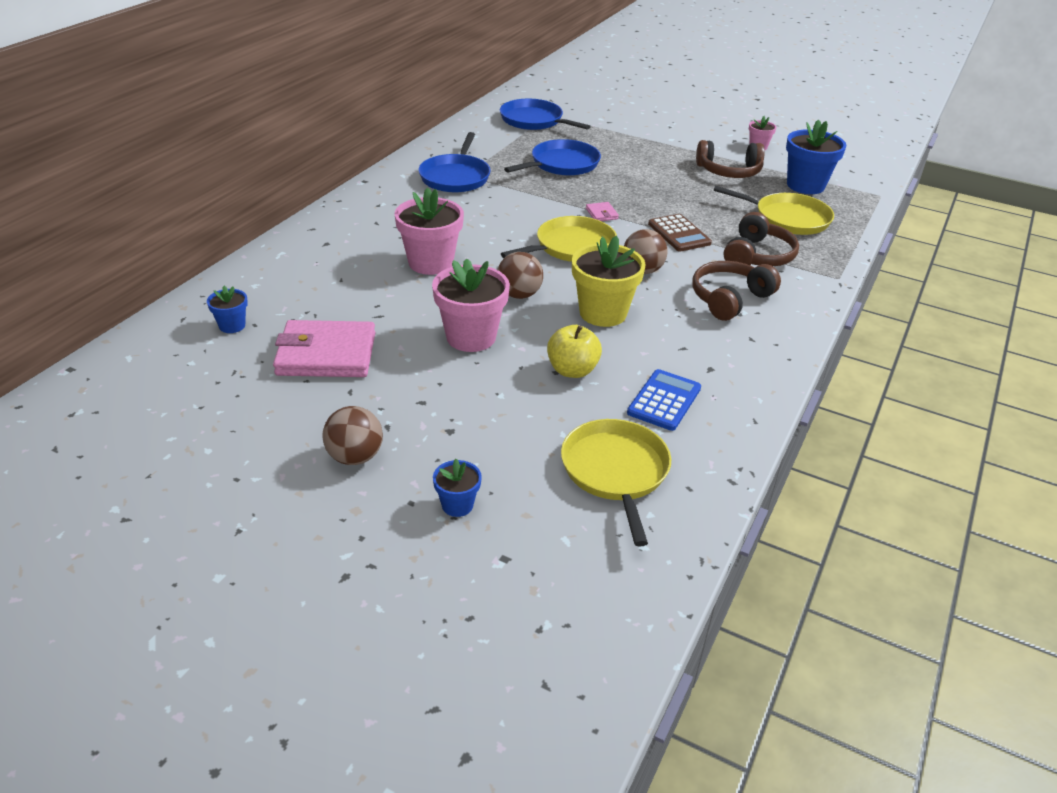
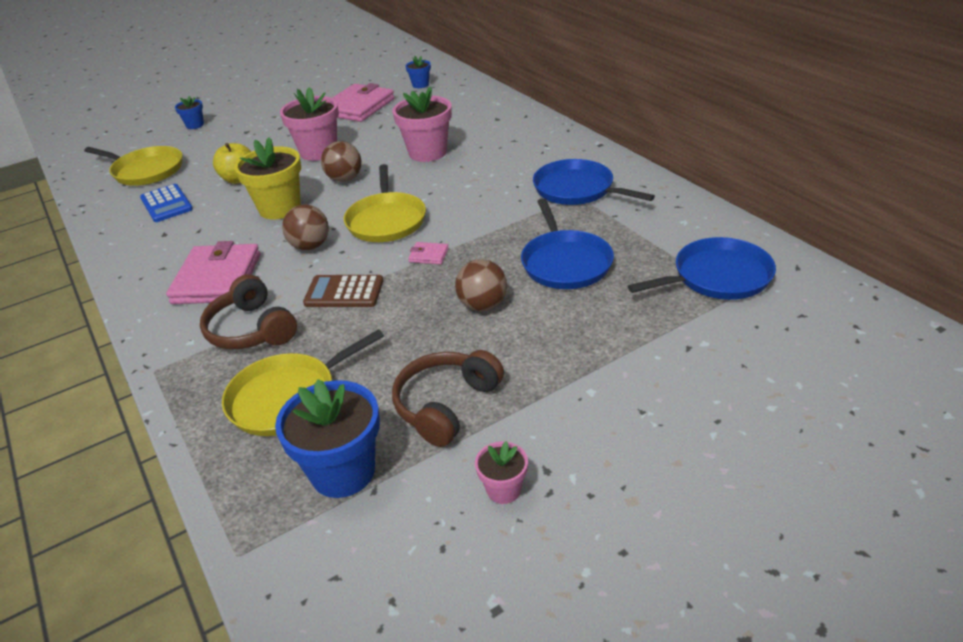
camera: 125 degrees right, 0 degrees up
brown ball [322,406,383,465] -> brown ball moved to [455,259,507,311]
brown headphones [692,261,781,321] -> pink wallet [166,241,260,304]

